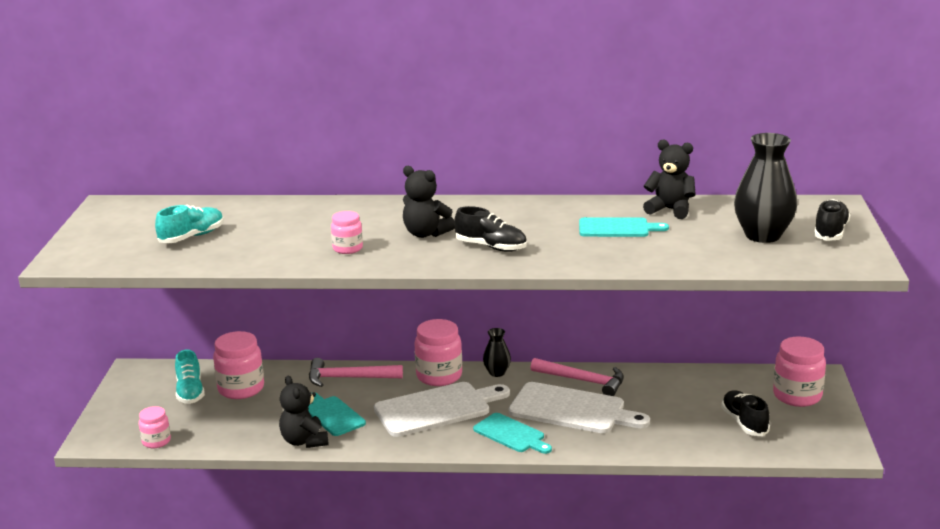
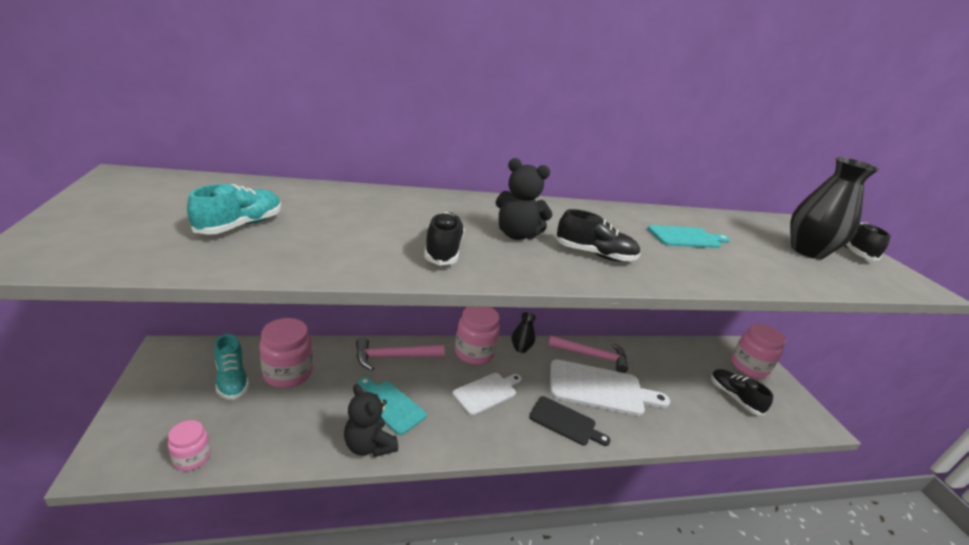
camera: 20 degrees left, 5 degrees up
pink jar [331,211,363,254] -> black shoe [424,212,465,266]
white cutting board [374,382,510,437] -> white cutting board [452,373,522,415], size x0.61
turquoise cutting board [473,413,552,454] -> black cutting board [529,396,611,446]
black teddy bear [643,139,696,219] -> none

